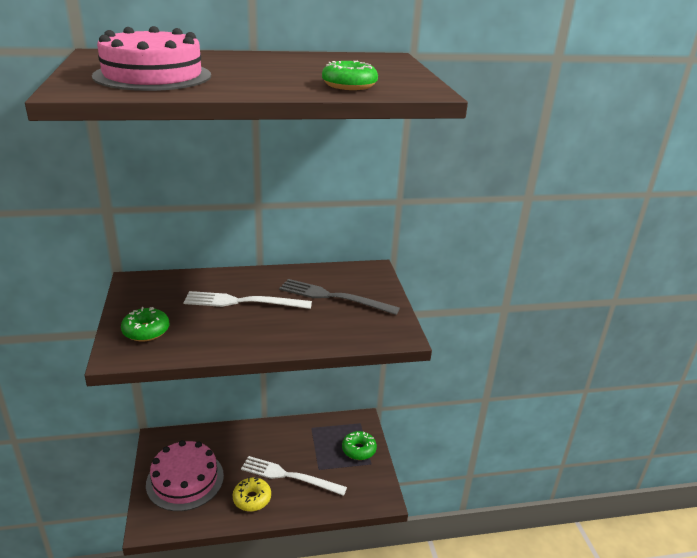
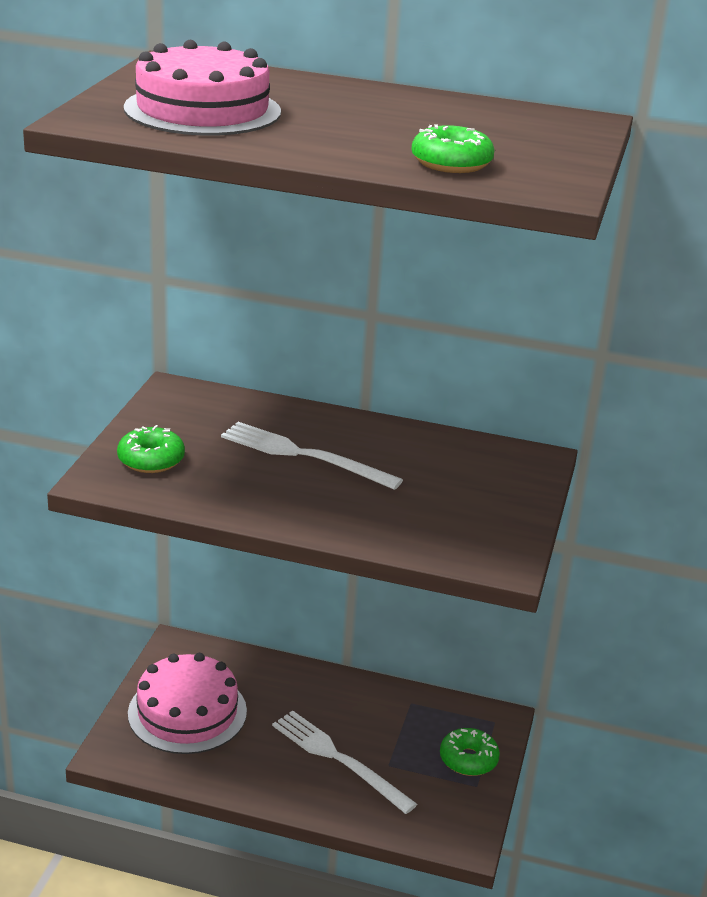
camera: 25 degrees right, 0 degrees up
yellow donut [233,477,271,512] -> none
grey fork [279,279,400,315] -> none

